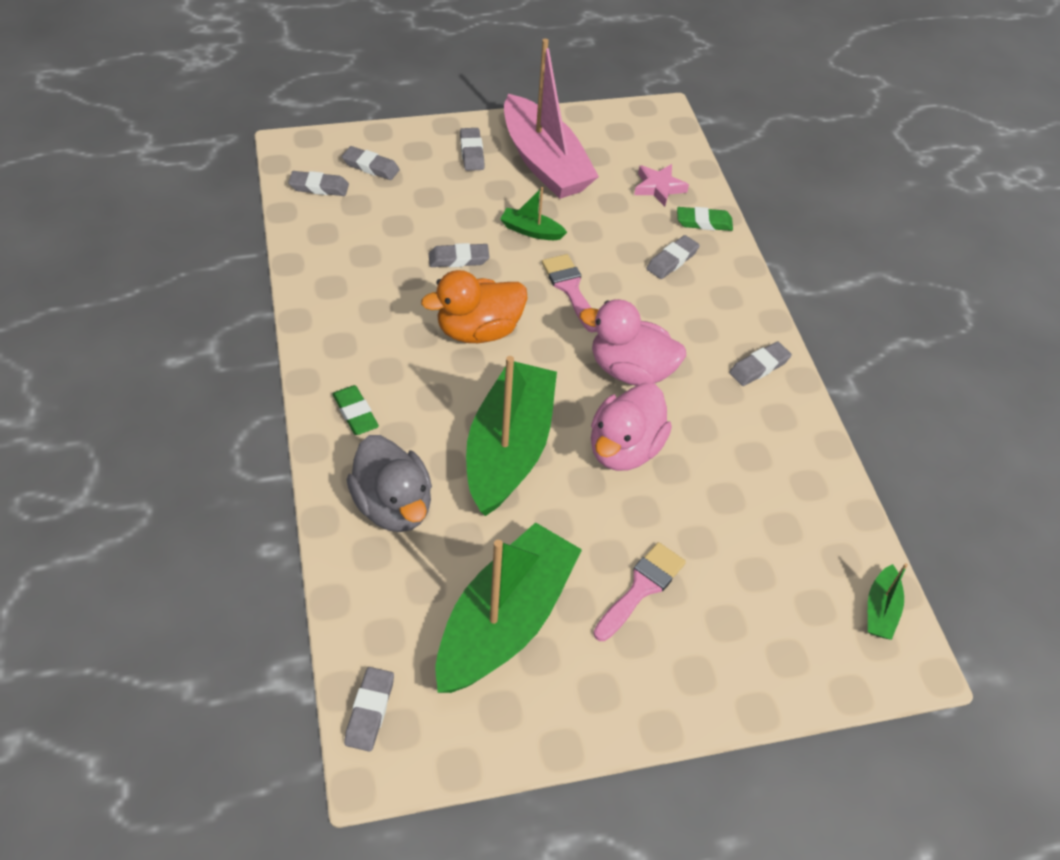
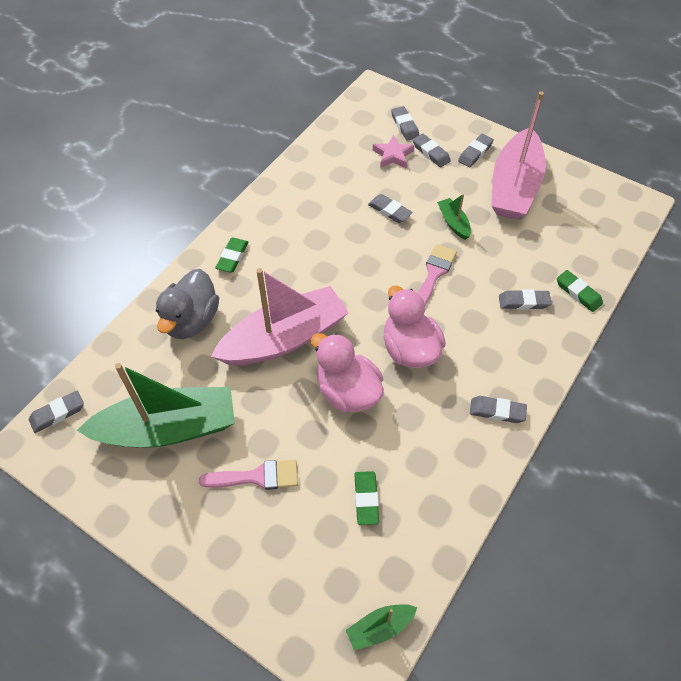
camera: 50 degrees right, 5 degrees up
grey eraser [288,171,349,196] -> grey eraser moved to [413,134,451,167]
orange duck [421,270,528,343] -> none
green boat [466,356,557,516] -> pink boat [211,268,349,365]
pink duck [591,383,672,471] -> pink duck turned 60 degrees clockwise [311,333,384,412]
pink star [634,164,689,207] -> pink star moved to [373,135,415,168]
none -> green eraser [354,471,379,525]

